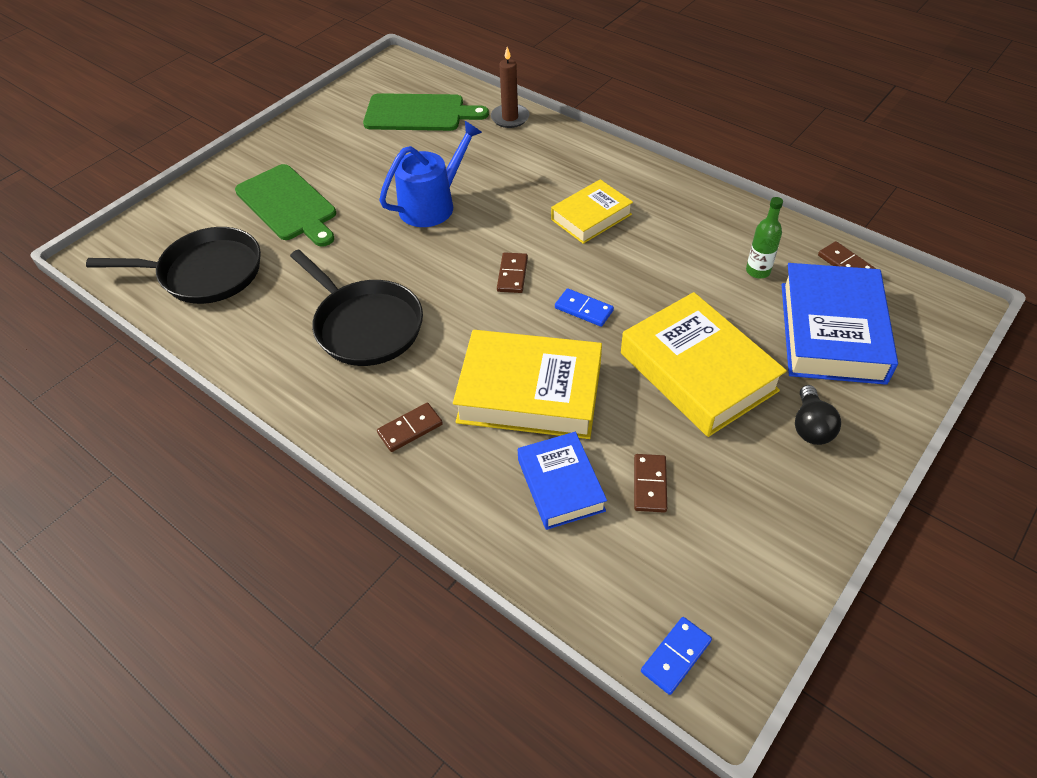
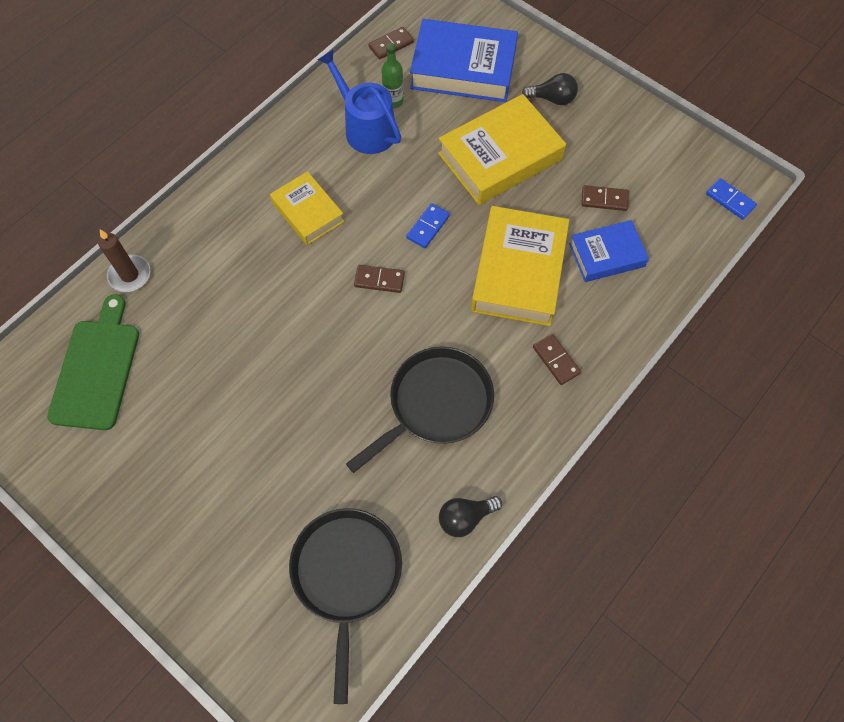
camera: 90 degrees left, 15 degrees up
green cutting board [235,164,336,247] -> none
blue watering can [379,121,482,227] -> blue watering can moved to [318,49,401,154]
none -> black light bulb [439,496,502,537]

